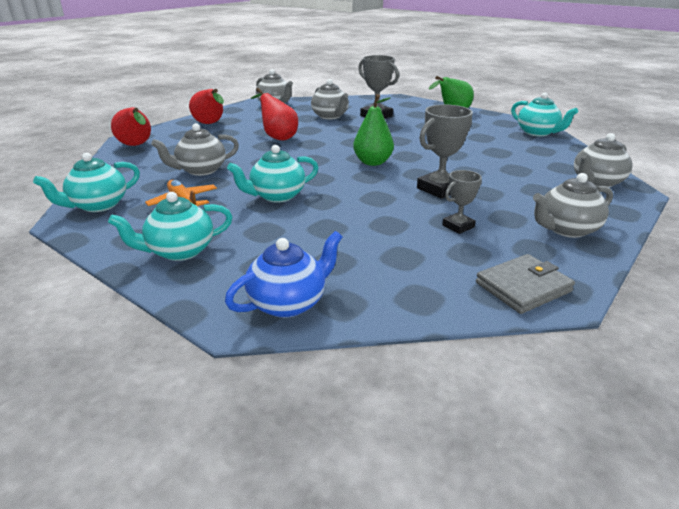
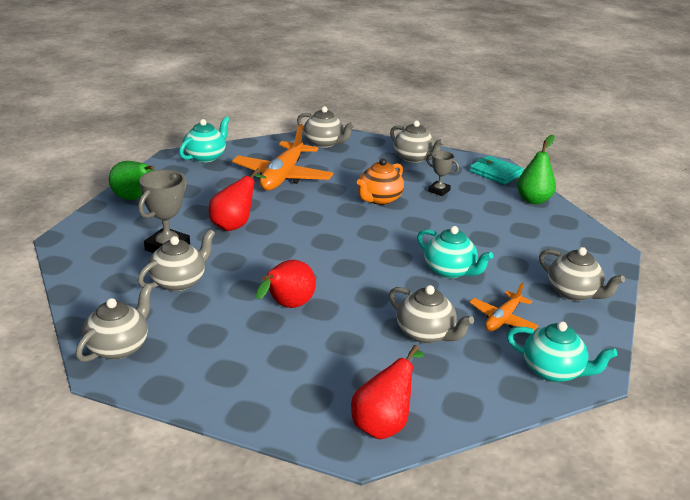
camera: 110 degrees left, 0 degrees up
turquoise teapot [108,192,233,261] -> grey teapot [539,247,625,301]
red pear [189,89,224,124] -> red pear moved to [209,168,267,231]
blue teapot [225,231,342,318] -> none
green pear [353,94,394,166] -> green pear moved to [517,135,556,204]
grey trophy [417,104,473,199] -> orange teapot [357,158,404,205]
grey wallet [476,254,575,314] -> turquoise wallet [470,156,524,185]
none -> orange plane [232,124,333,191]

